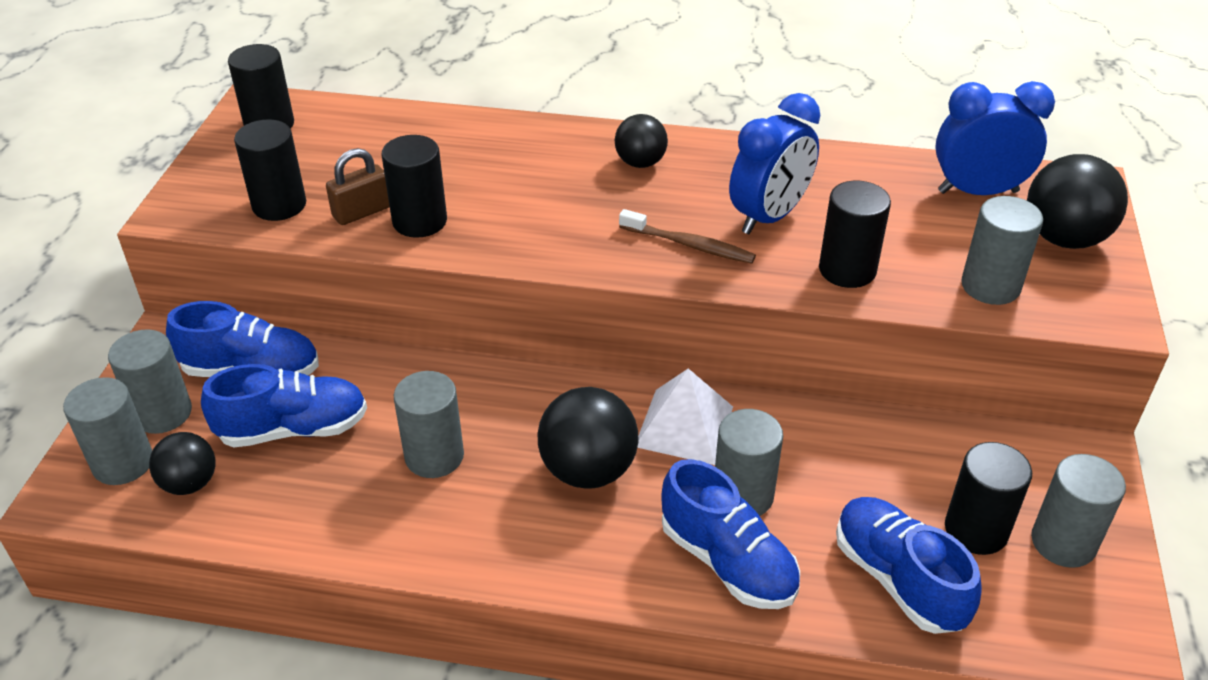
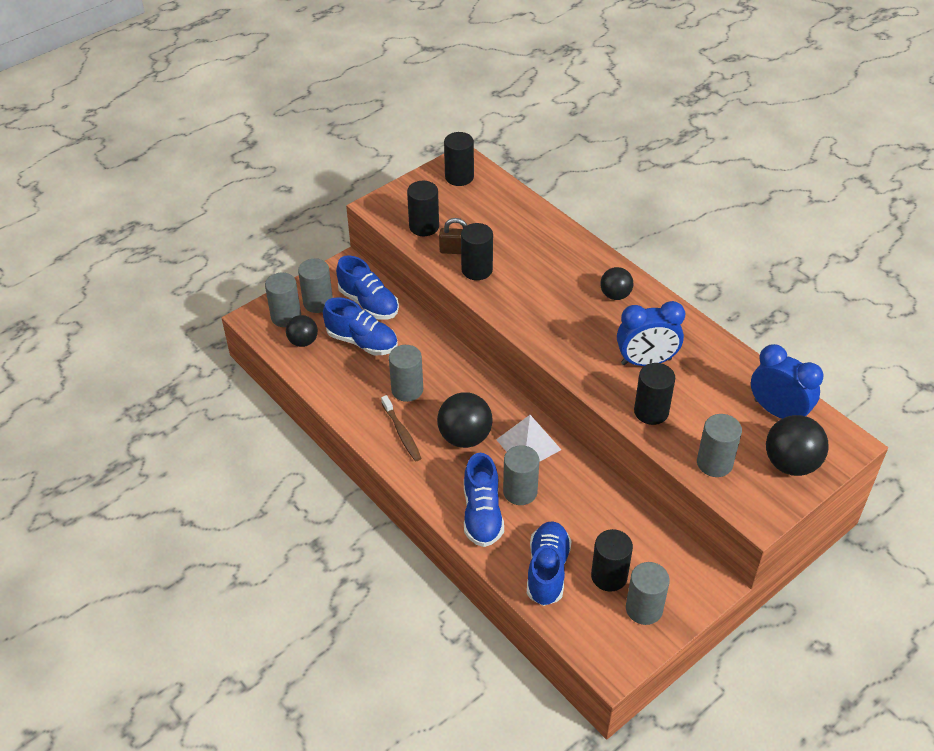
camera: 40 degrees right, 5 degrees up
brown toothbrush [619,209,756,264] -> brown toothbrush moved to [381,395,421,461]

